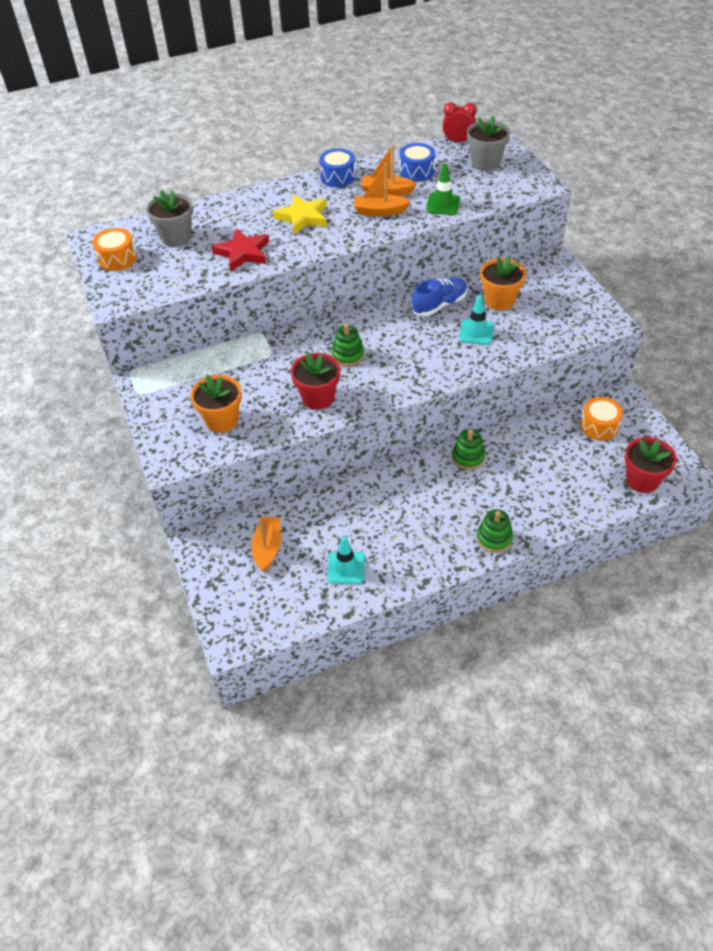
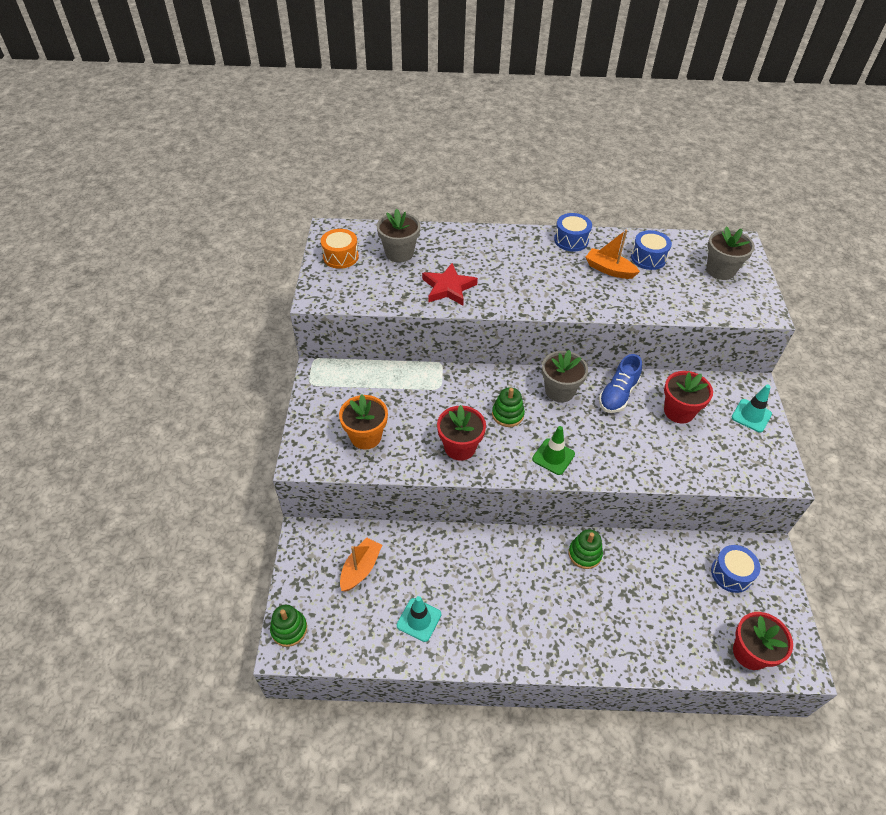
camera: 20 degrees right, 0 degrees up
yellow star [273,194,327,235] -> none
orange boat [354,163,411,216] -> none
blue shoe [412,278,467,316] -> blue shoe turned 135 degrees clockwise [599,354,642,413]
green traffic cone [426,164,460,215] -> green traffic cone moved to [532,426,575,475]
red clock [443,102,477,142] -> none
turquoise traffic cone [459,295,494,345] -> turquoise traffic cone moved to [732,385,772,432]
green stacking toy [477,509,513,553] -> green stacking toy moved to [270,605,307,647]
orange flower pot [480,256,526,311] -> red flower pot [664,371,713,424]
orange drum [580,397,623,440] -> blue drum [711,545,760,593]
none -> grey flower pot [542,350,588,403]

